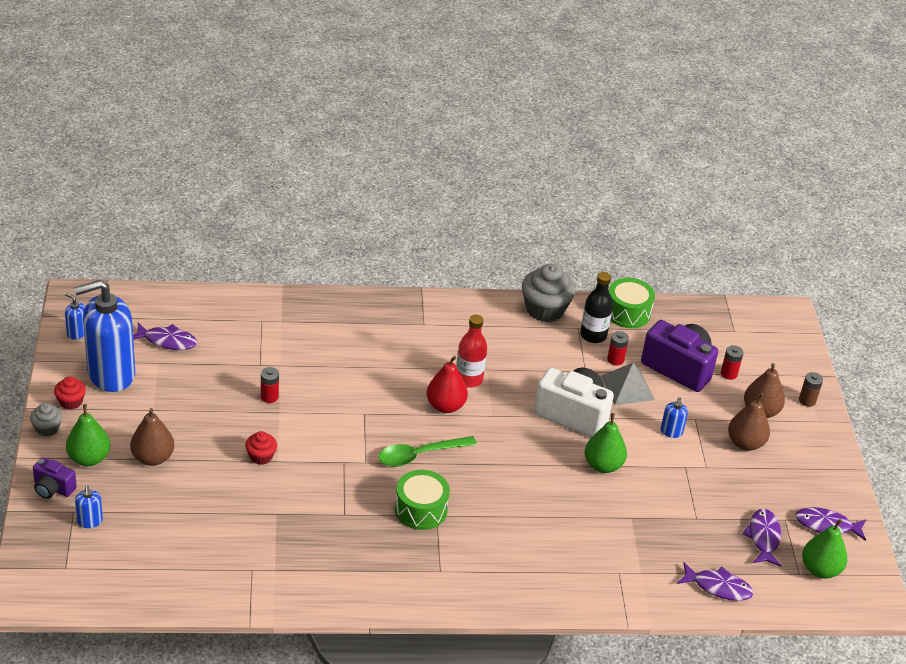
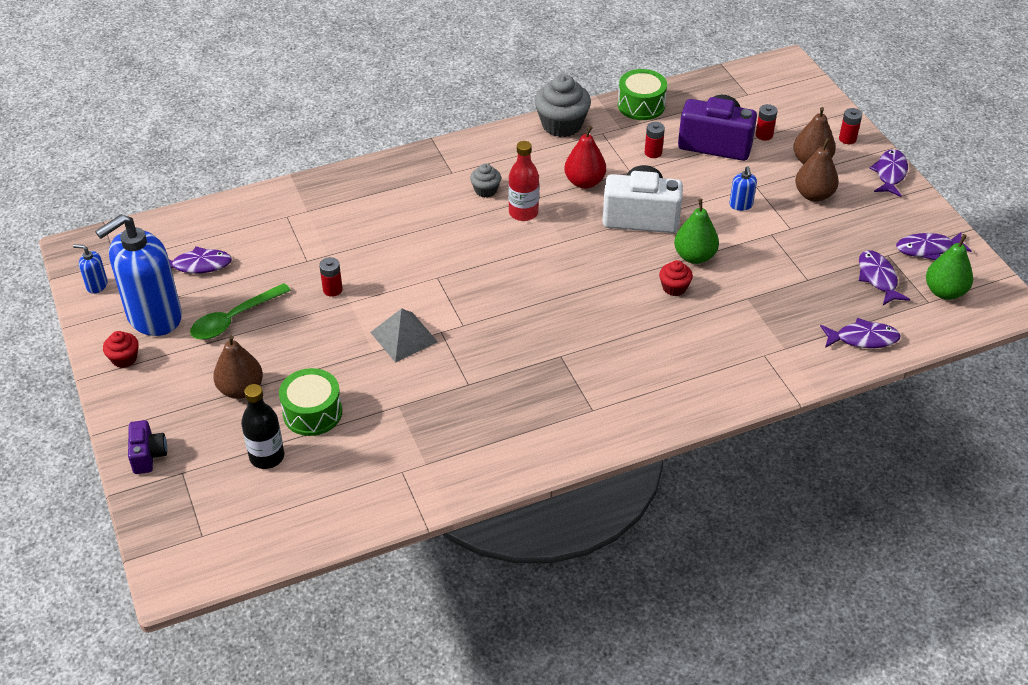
camera: 15 degrees left, 5 degrees up
grey cupcake [30,403,62,437] -> grey cupcake moved to [470,164,501,198]
purple camera [33,457,77,499] -> purple camera turned 105 degrees counterclockwise [128,420,167,474]
green pear [66,404,110,466] -> none
blue soap dispenser [75,486,103,528] -> none
red cupcake [245,431,277,465] -> red cupcake moved to [659,260,693,296]
green spoon [378,436,477,467] -> green spoon moved to [190,283,291,340]
green drum [395,470,450,530] -> green drum moved to [279,368,342,436]
red pear [427,356,468,413] -> red pear moved to [564,126,606,189]
black bottle [580,272,613,343] -> black bottle moved to [241,384,284,469]
grey pyramid [601,363,655,405] -> grey pyramid moved to [370,308,438,363]
brown battery [799,372,823,407] -> red battery [839,108,862,144]
none -> purple fish [869,149,908,197]

